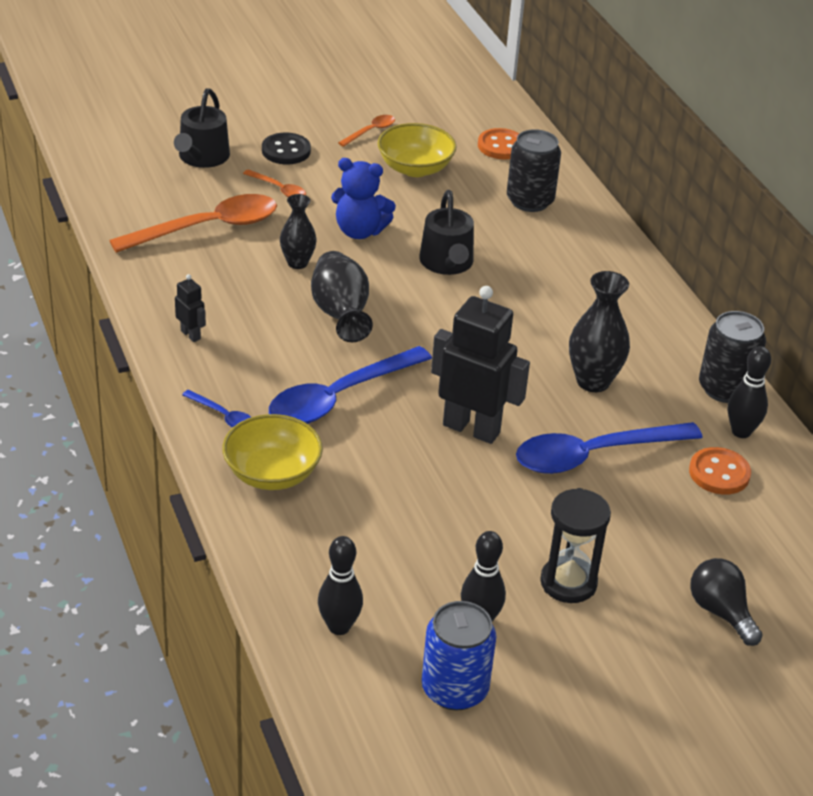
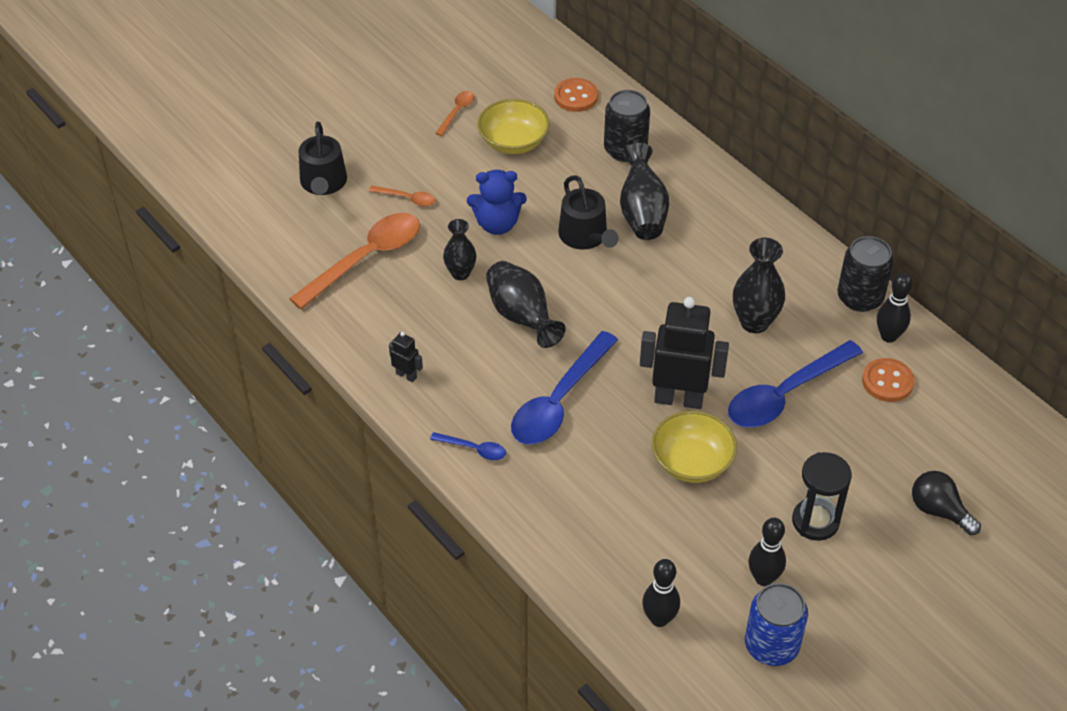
camera: 15 degrees left, 10 degrees up
yellow bowl [222,414,323,490] -> yellow bowl moved to [652,411,737,483]
black button [262,133,311,164] -> none
none -> black vase [620,143,669,240]

